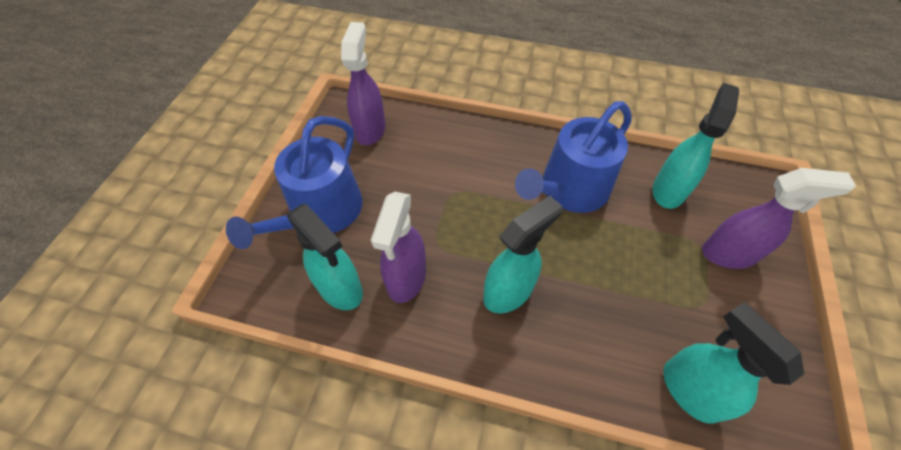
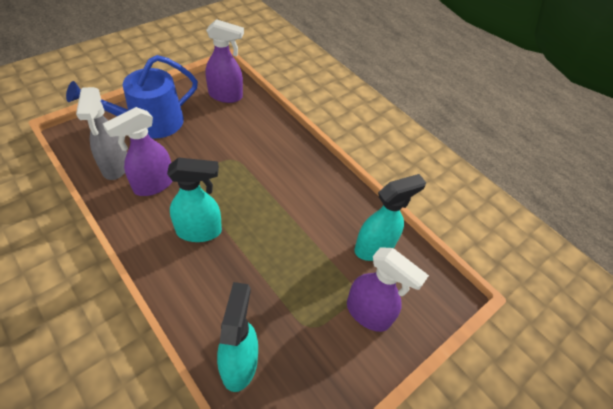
camera: 30 degrees right, 5 degrees down
turquoise spray bottle [287,204,363,310] -> grey spray bottle [76,87,127,180]
purple spray bottle [341,22,385,145] -> purple spray bottle turned 60 degrees clockwise [205,19,244,103]
blue watering can [515,101,632,213] -> none

